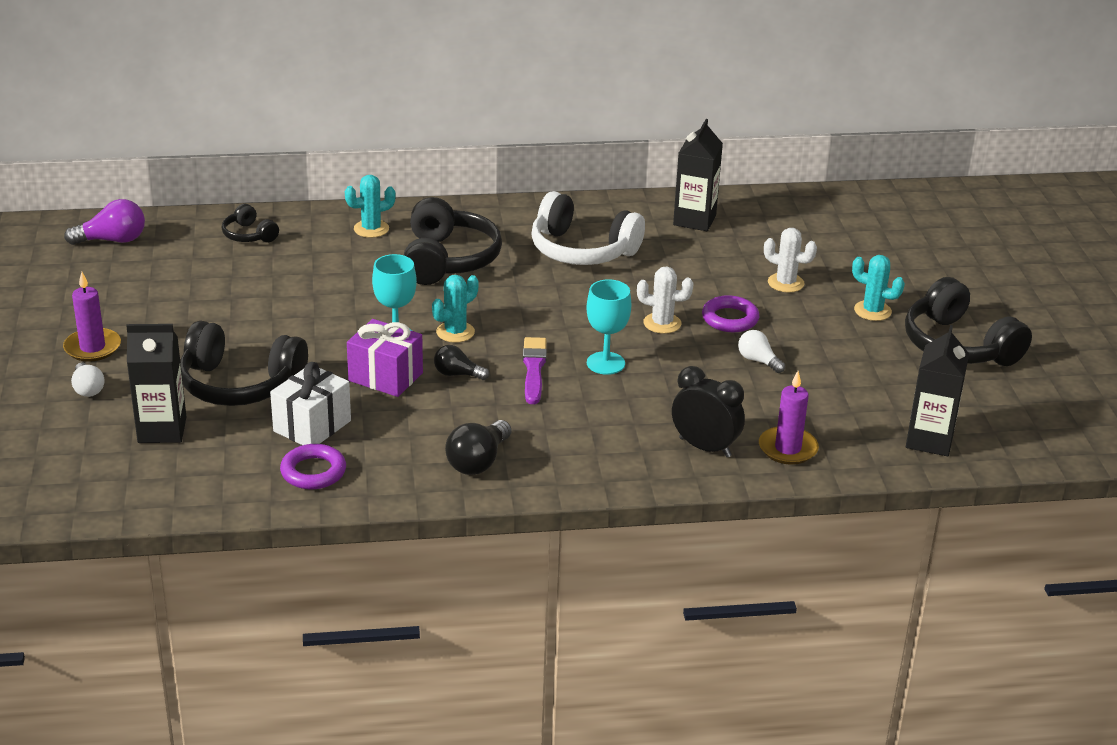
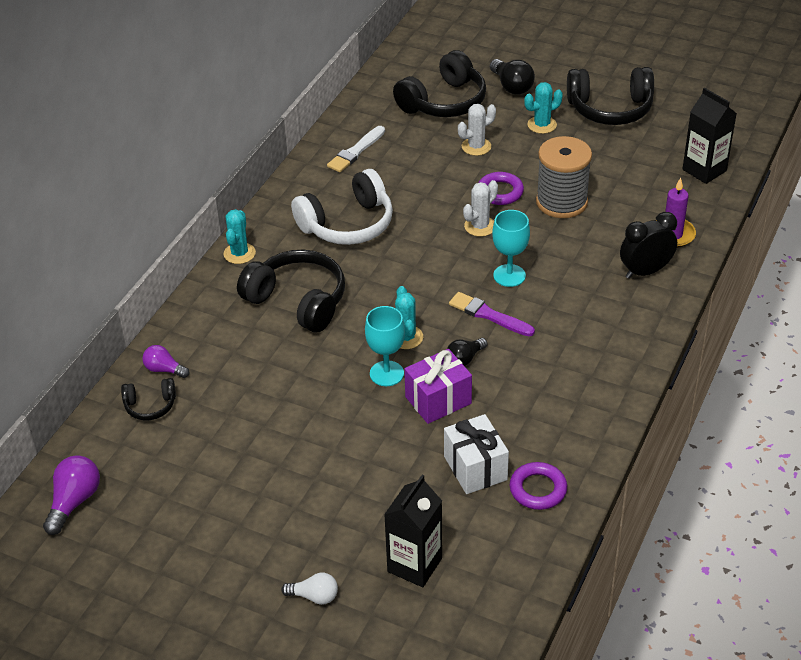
camera: 55 degrees left, 10 degrees up
purple candle [63,272,121,362] -> none
black headphones [180,321,308,406] -> black headphones moved to [393,50,486,117]
turquoise cactus [345,175,396,238] -> turquoise cactus moved to [224,209,256,264]
black light bulb [445,420,512,475] -> black light bulb moved to [490,59,535,95]
black carton [673,119,723,231] -> white brush [327,126,385,172]
white light bulb [738,330,785,373] -> grey spool [536,136,592,218]
none -> purple light bulb [142,345,189,378]

